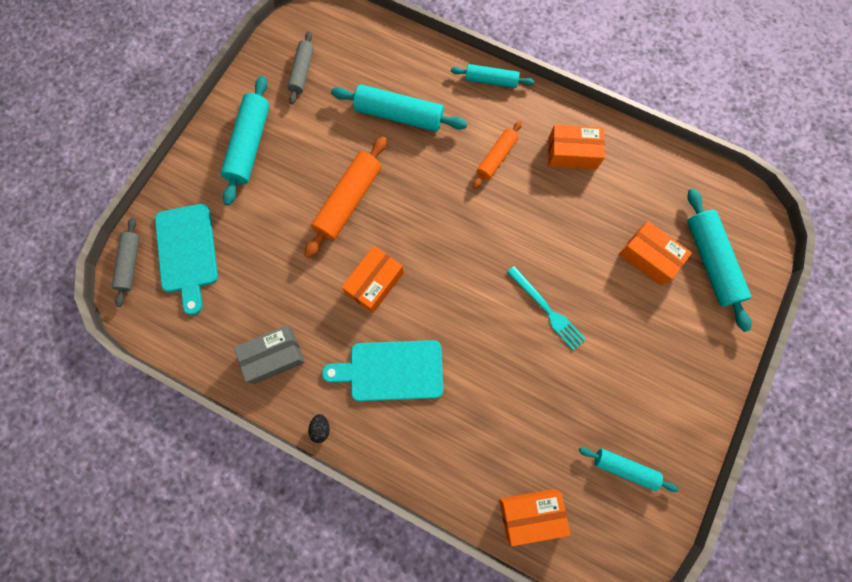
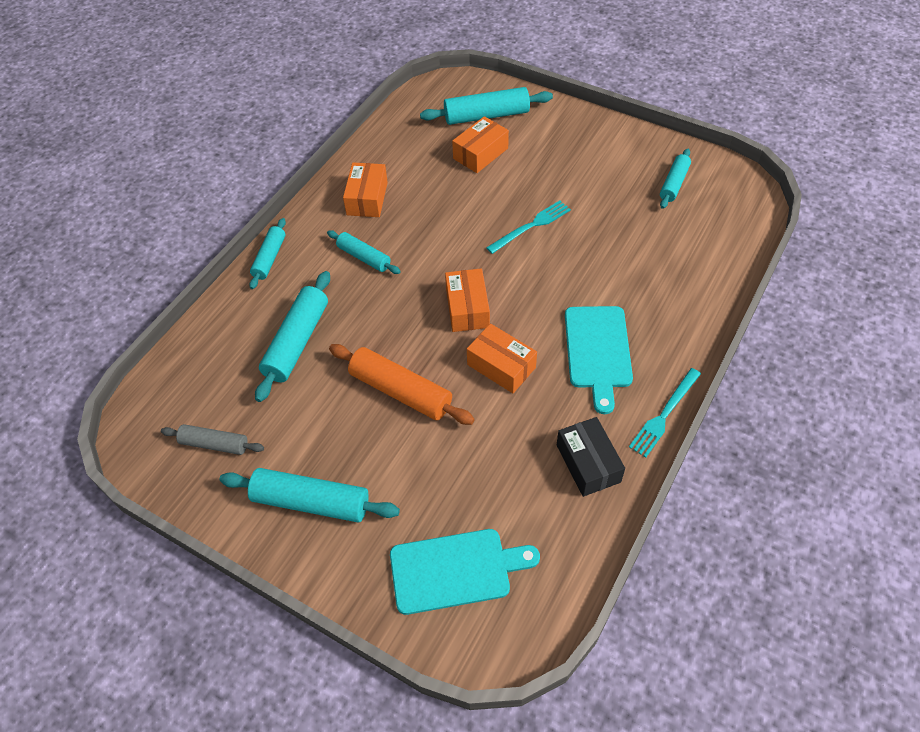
camera: 85 degrees left, 20 degrees down
grey rolling pin [112,218,140,307] -> none
grey box [234,326,305,384] -> black box [557,417,625,497]
black egg [308,414,330,443] -> turquoise fork [629,368,701,457]
orange rolling pin [473,121,522,189] -> turquoise rolling pin [327,230,401,274]
orange box [499,489,571,546] -> orange box moved to [445,268,490,332]

